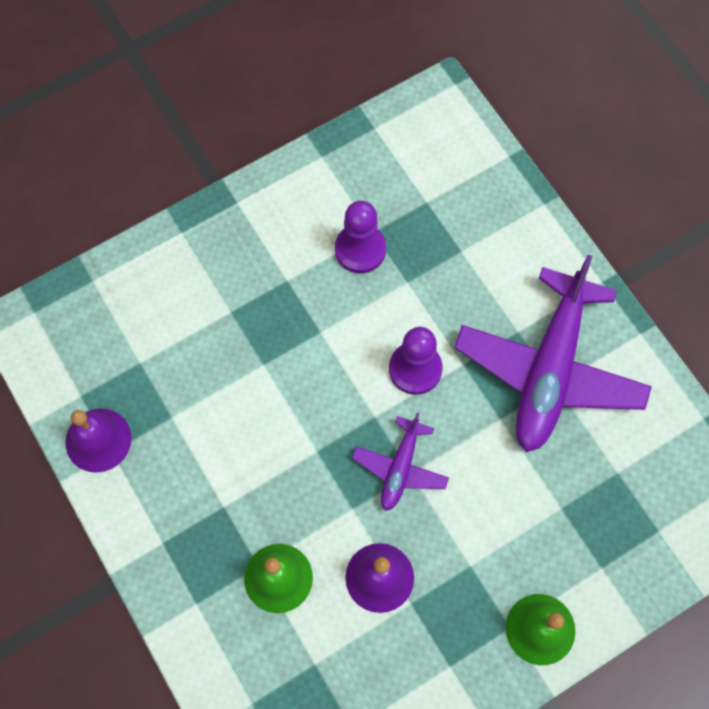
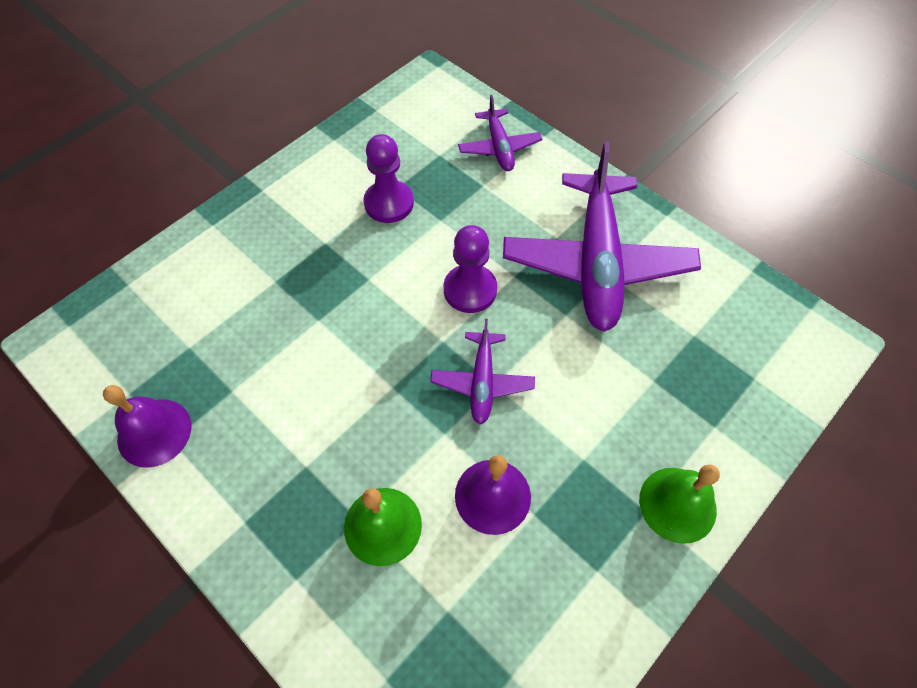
camera: 15 degrees left, 10 degrees down
none -> purple plane [458,95,542,171]

